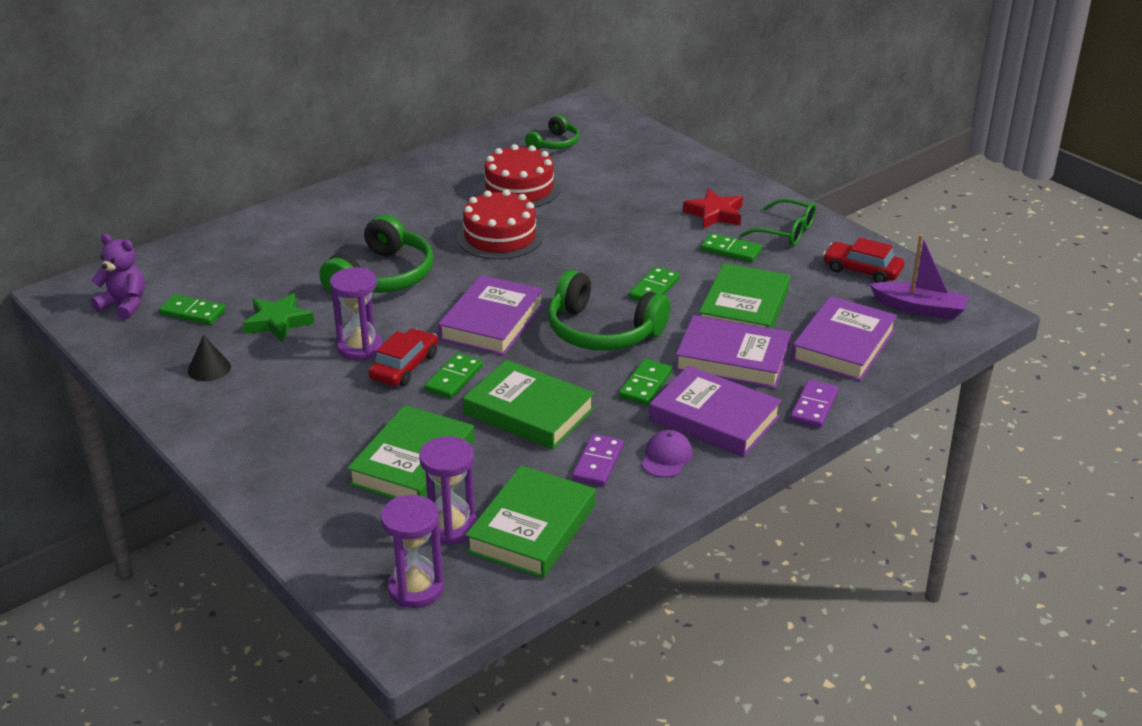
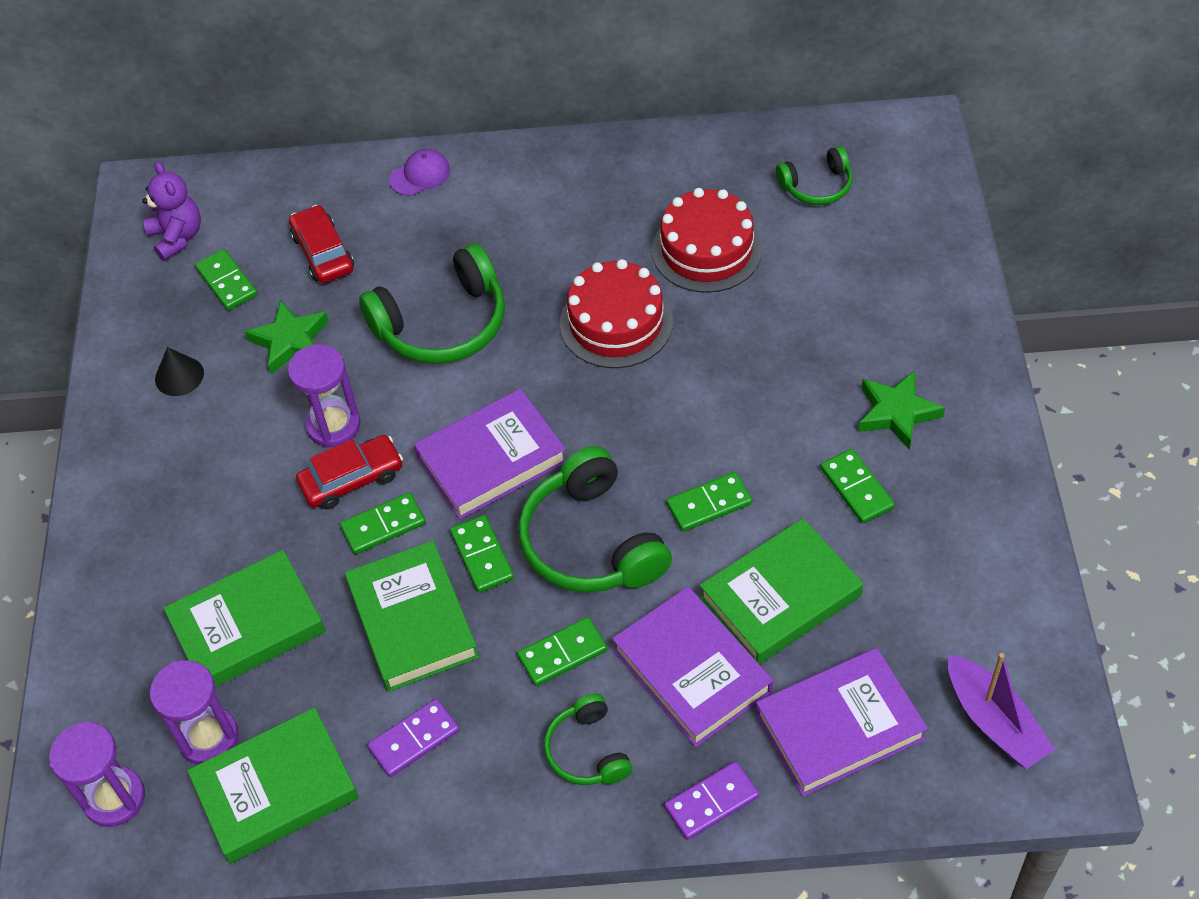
camera: 40 degrees right, 20 degrees up
purple cap [642,430,693,478] -> purple cap moved to [389,149,450,196]
purple book [649,366,782,457] -> green headphones [544,693,633,785]
red star [683,188,743,229] -> green star [858,370,945,450]
green glasses [740,198,816,246] -> none
red car [823,237,904,283] -> red car moved to [289,205,354,283]
none -> green domino [450,515,514,593]

